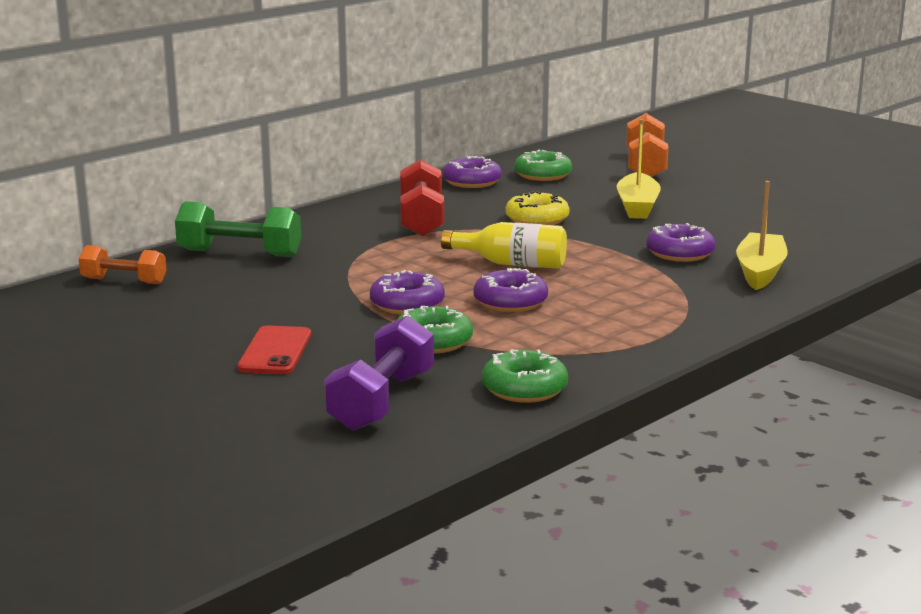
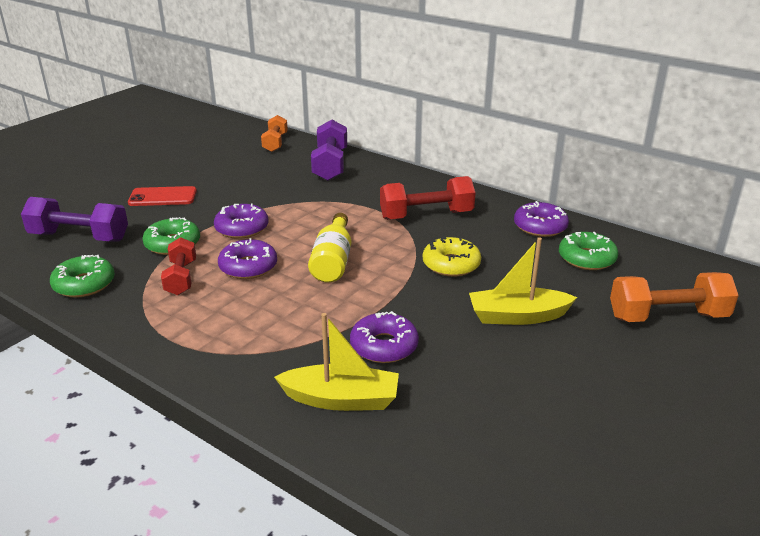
camera: 80 degrees right, 10 degrees up
green dumbbell [175,201,301,257] -> purple dumbbell [311,120,347,181]
none -> red dumbbell [161,237,196,295]

